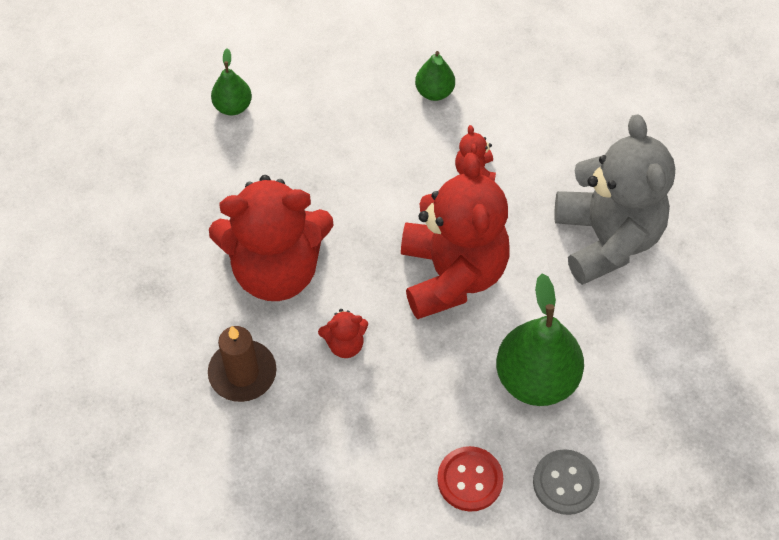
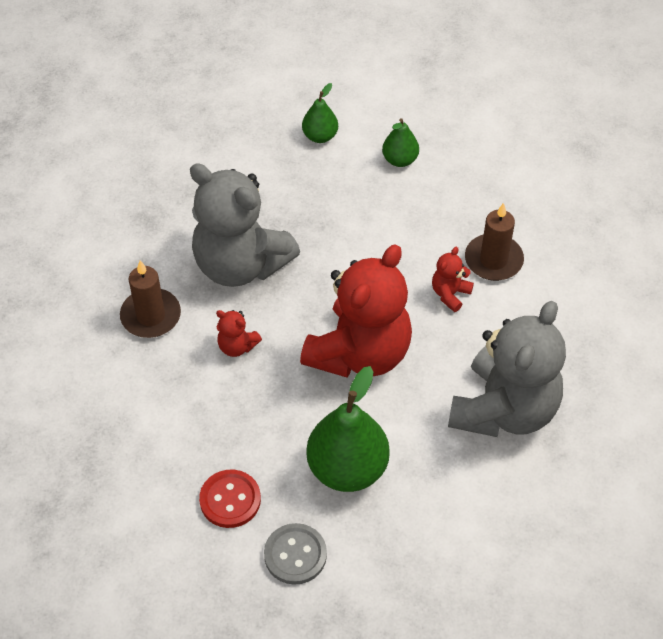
camera: 40 degrees right, 5 degrees down
red teddy bear [209,175,334,301] -> grey teddy bear [190,163,300,287]
green pear [415,51,455,101] -> green pear moved to [382,118,419,167]
none -> brown candle [465,203,524,281]

